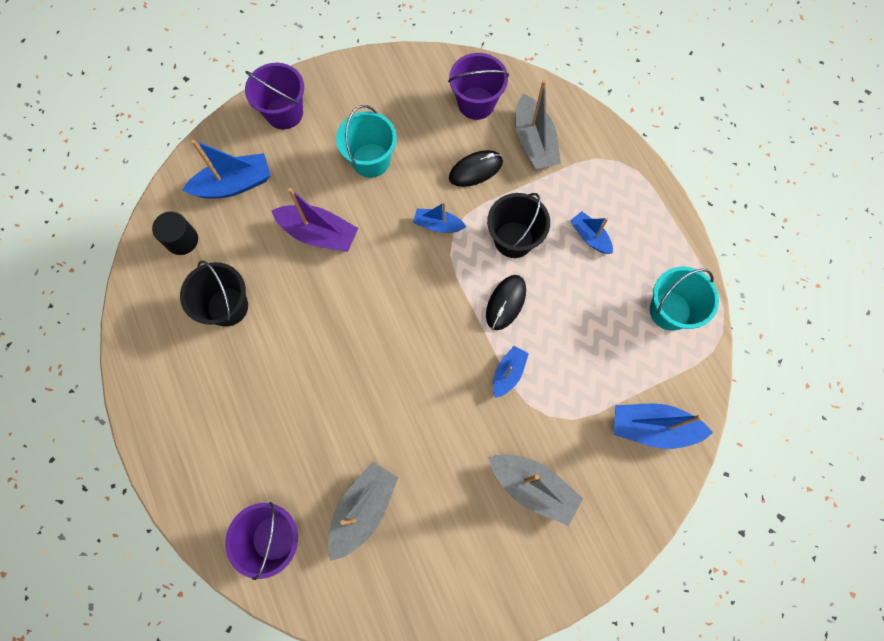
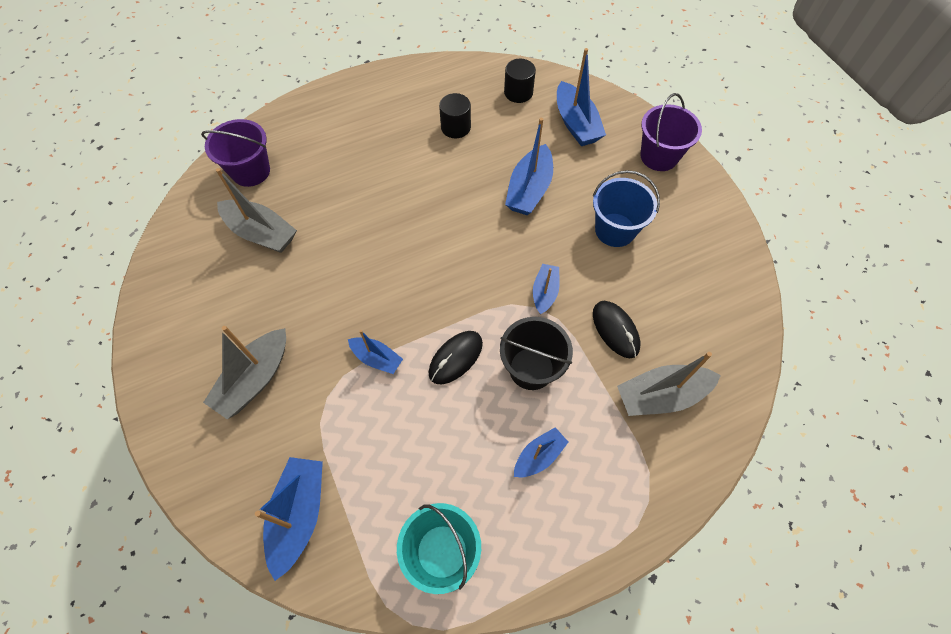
camera: 90 degrees right, 10 degrees down
black bucket [180,261,248,327] -> black cylinder [439,93,471,138]
purple boat [271,188,358,252] -> blue boat [505,118,553,215]
turquoise bucket [336,105,397,178] -> blue bucket [593,170,660,247]
purple bucket [448,53,509,120] -> none
black mouse [486,275,526,330] -> black mouse turned 75 degrees counterclockwise [428,331,483,384]

